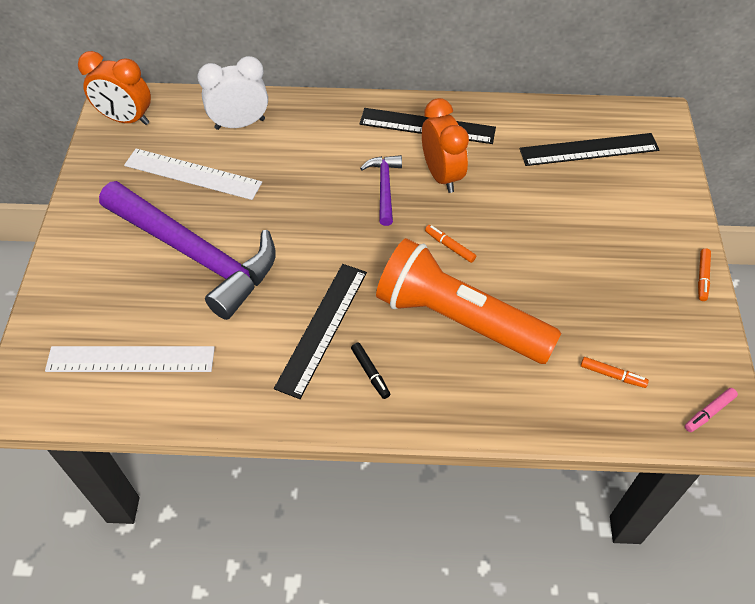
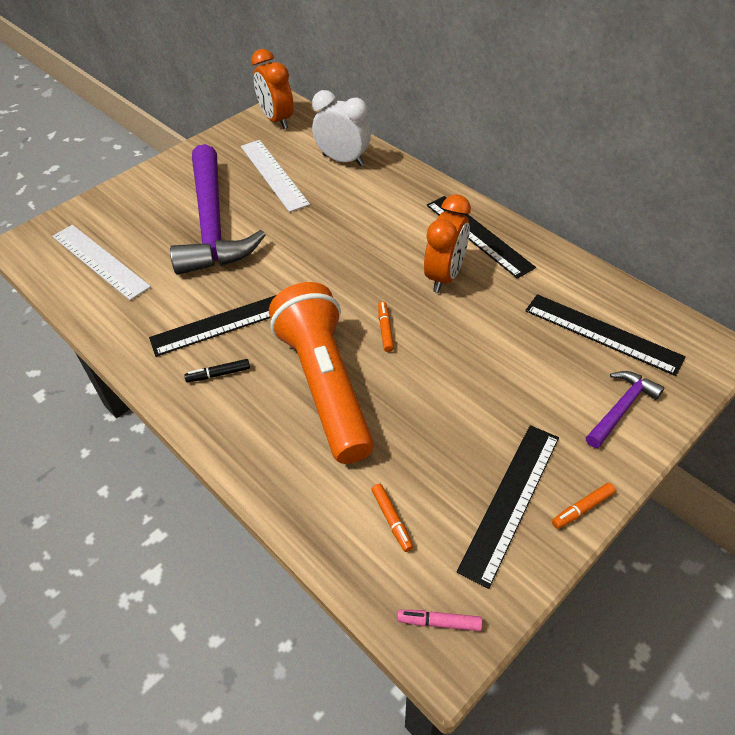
camera: 45 degrees right, 5 degrees down
black marker [351,343,390,399] -> black marker turned 60 degrees clockwise [184,359,250,382]
purple hammer [360,155,402,226] -> purple hammer moved to [586,371,665,448]
none -> black ruler [457,425,559,589]

